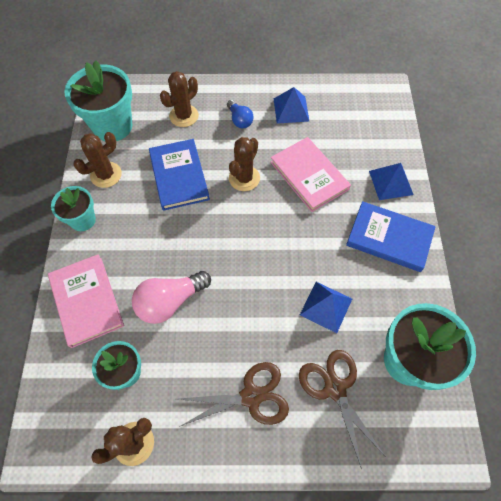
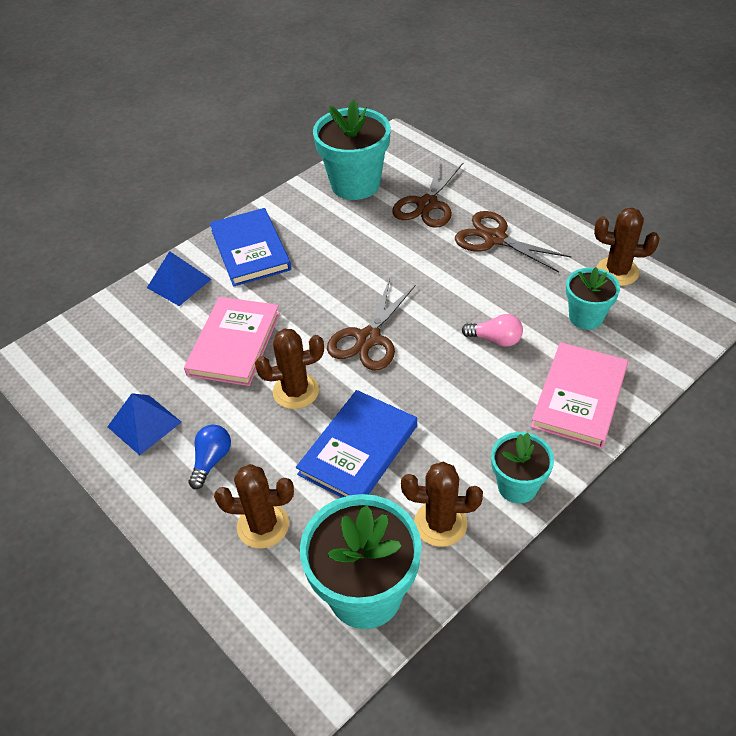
camera: 130 degrees left, 15 degrees down
pink light bulb [132,271,211,324] -> pink light bulb [462,314,523,347], size x0.60
blue pyramid [300,282,352,333] -> none
none -> brown scissors [327,279,416,371]

